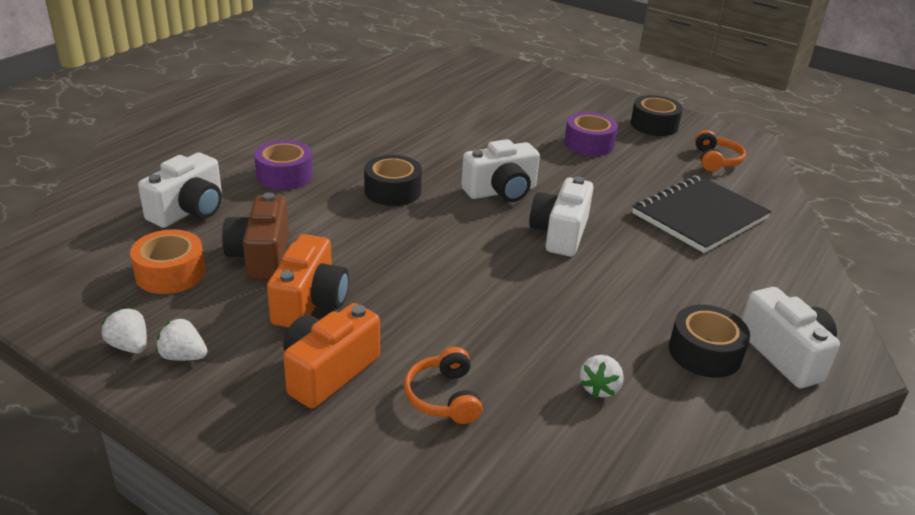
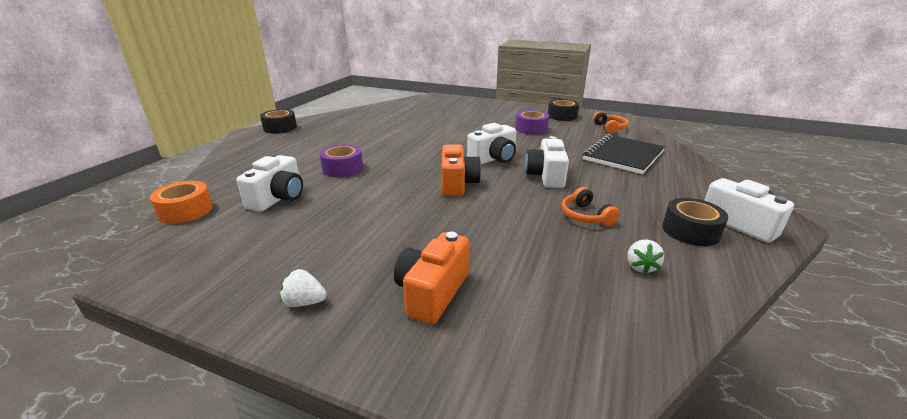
camera: 10 degrees left, 5 degrees down
white strawberry [102,308,147,353] -> none
orange tape [130,229,205,294] -> orange tape moved to [150,181,213,224]
brown camera [222,193,289,280] -> none
orange camera [267,234,349,328] -> orange camera moved to [441,145,481,196]
black tape [364,155,422,206] -> black tape moved to [260,109,297,134]
orange headphones [404,347,482,424] -> orange headphones moved to [561,187,620,226]

